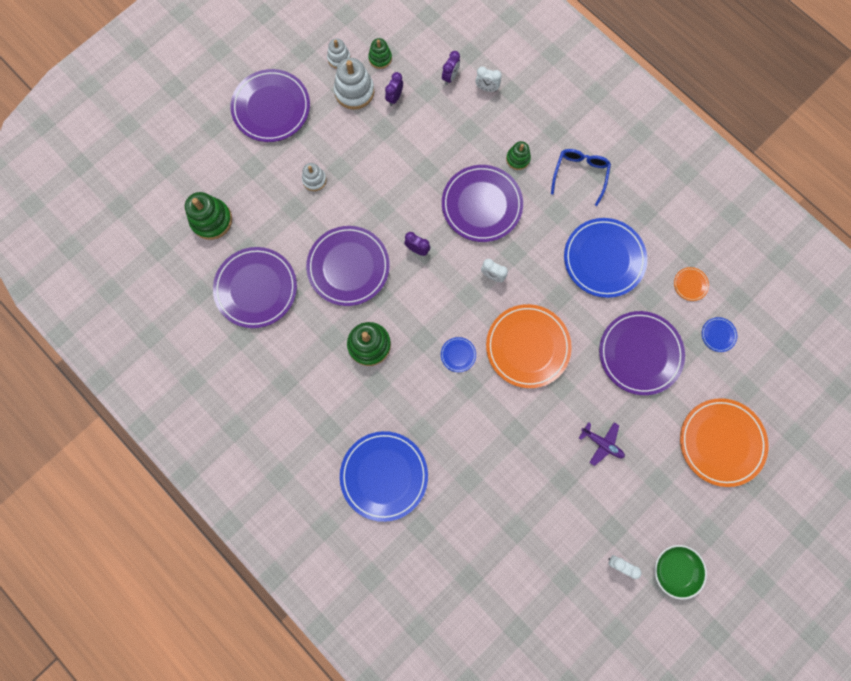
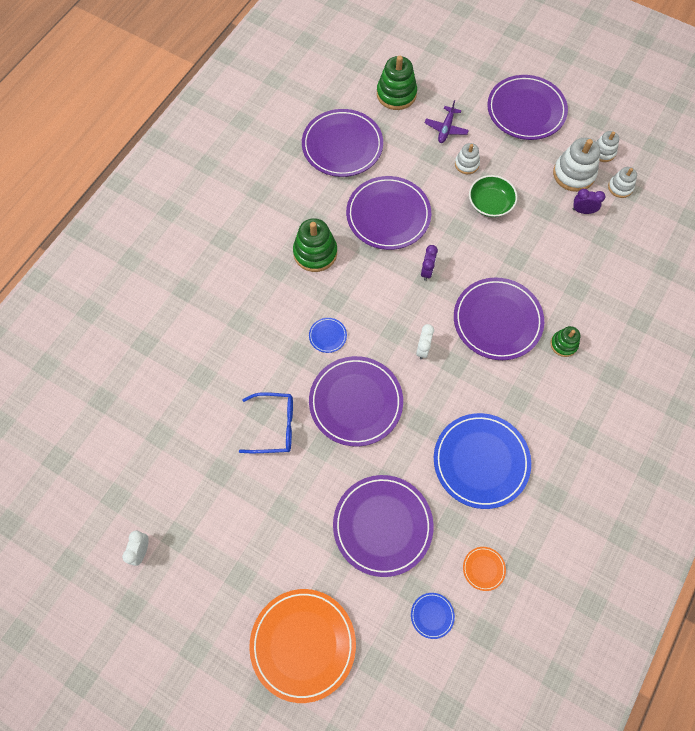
camera: 75 degrees right, 10 degrees down
blue plate [340,431,428,522] -> none
green stacking toy [368,38,392,69] -> white stacking toy [608,167,637,198]
purple clock [442,51,460,85] -> none
white clock [475,66,502,92] -> none
orange plate [486,304,572,388] -> purple plate [309,356,403,446]
blue glasses [551,149,611,206] -> blue glasses moved to [239,392,293,453]
purple plane [579,422,625,466] -> purple plane moved to [424,100,469,143]
green bowl [655,545,707,599] -> green bowl moved to [469,175,517,217]

